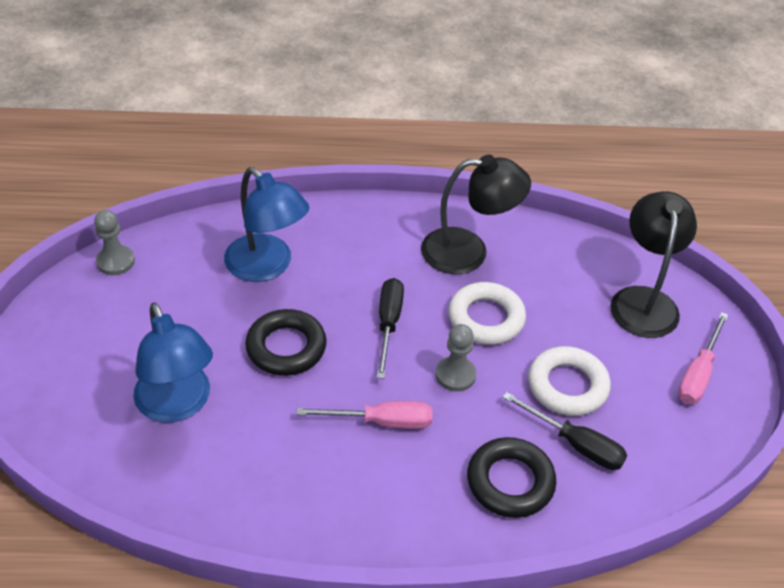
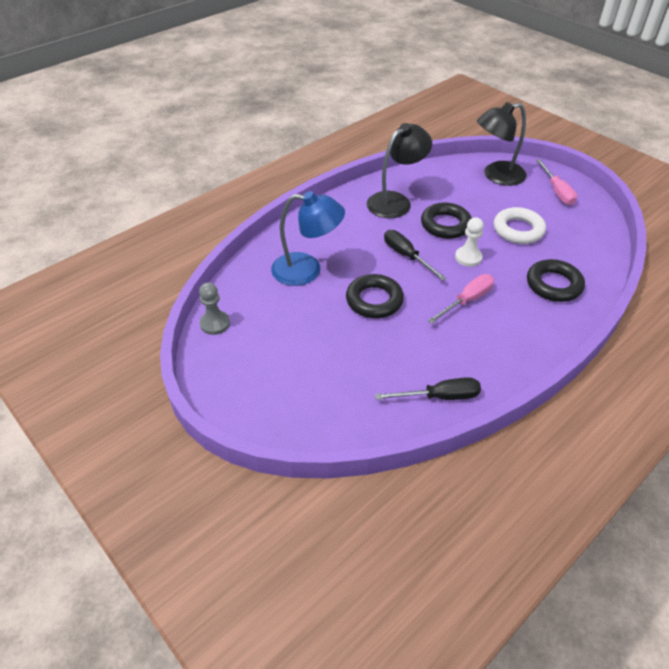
camera: 40 degrees left, 0 degrees up
blue lamp [133,303,213,423] -> none
grey pawn [436,324,476,392] -> white pawn [455,217,484,267]
white ring [448,282,526,345] -> black ring [421,202,472,239]
black screwdriver [502,392,627,470] -> black screwdriver moved to [375,377,481,400]
black lamp [610,192,697,338] -> black lamp turned 75 degrees counterclockwise [477,102,527,186]

